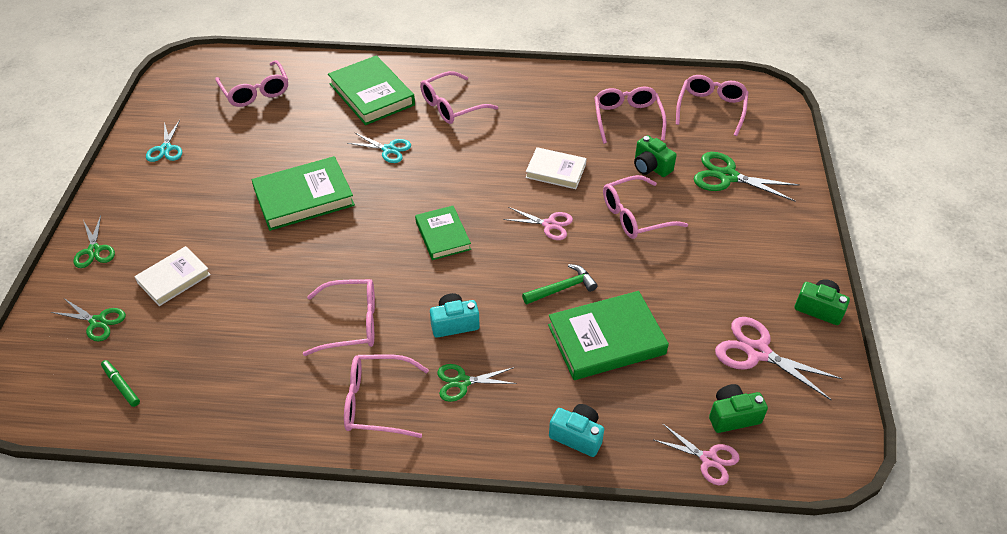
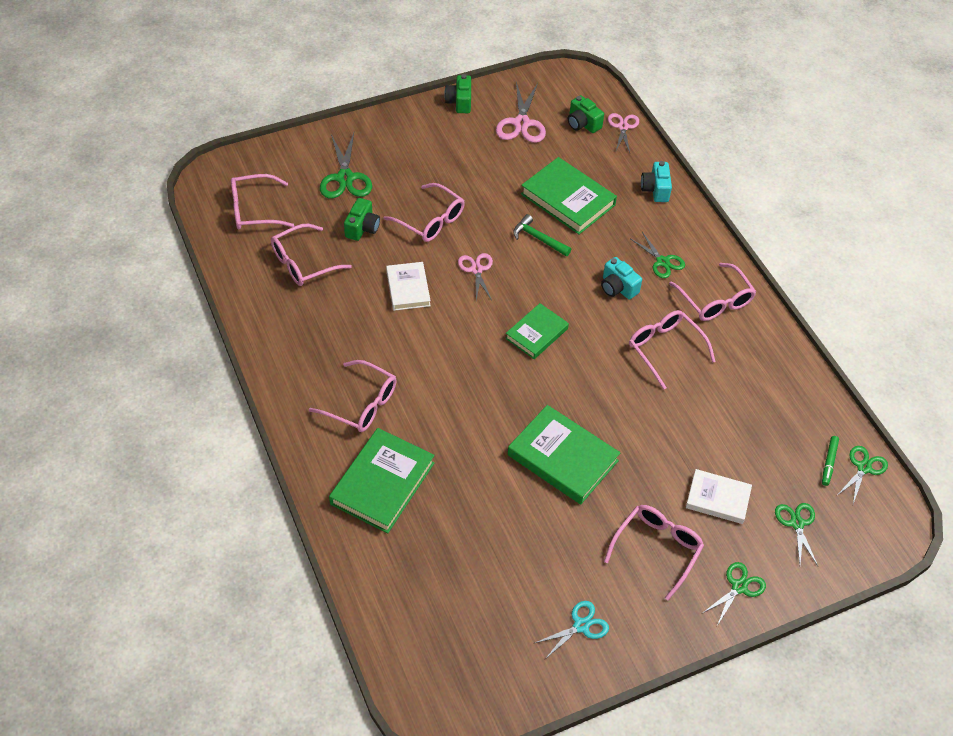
camera: 120 degrees left, 5 degrees up
pink glasses [215,60,288,107] -> pink glasses moved to [604,505,704,600]
turquoise scissors [347,133,411,163] -> none
none -> green scissors [838,446,888,504]

